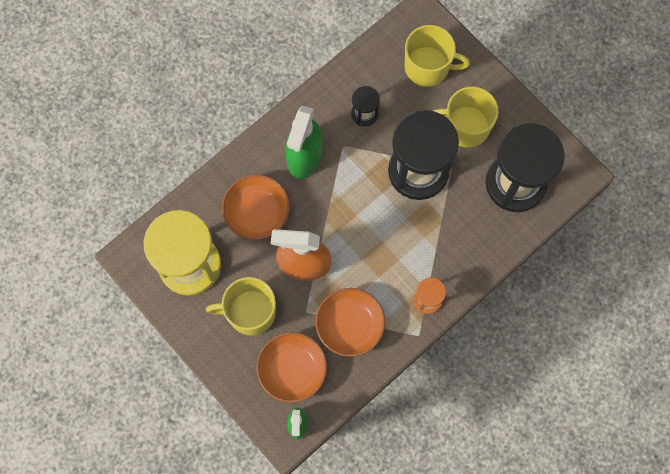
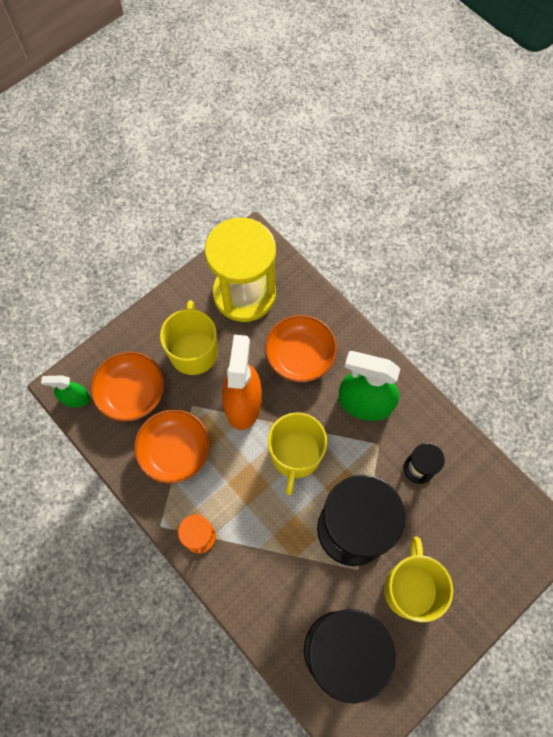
camera: 90 degrees right, 5 degrees down
yellow mug [405,25,470,87] -> yellow mug moved to [268,412,327,495]

